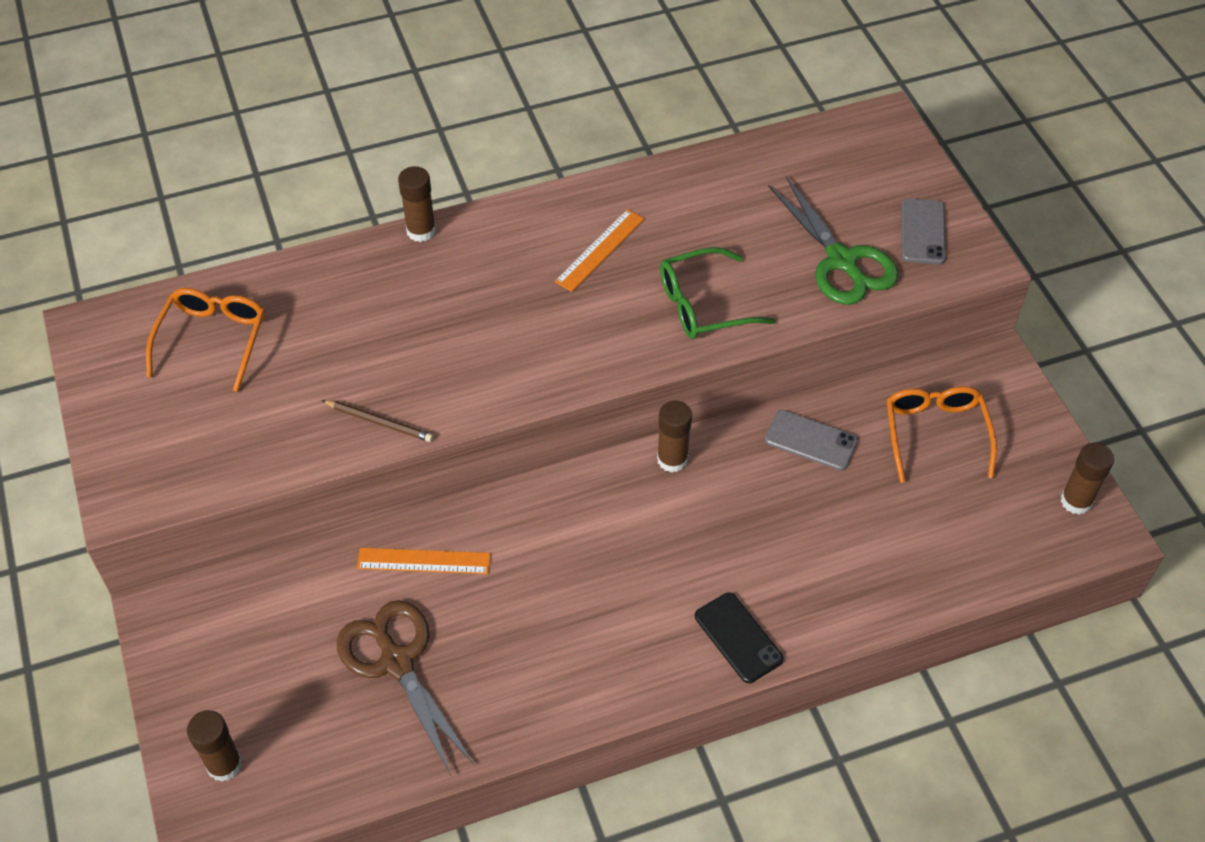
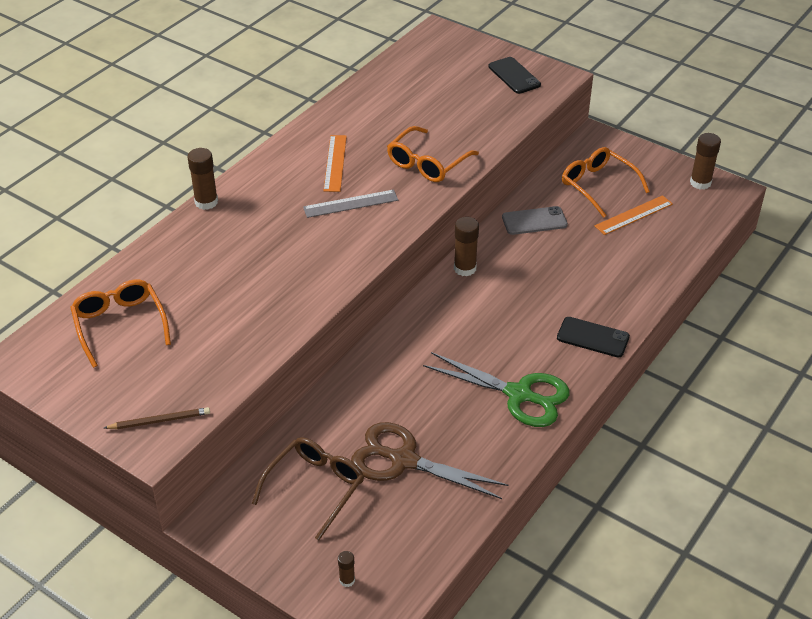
camera: 35 degrees left, 10 degrees down
brown glue stick [187,710,242,782] -> brown glue stick [338,551,355,587], size x0.54
brown pencil [321,400,433,442] -> brown pencil moved to [104,407,210,429]
orange ruler [357,548,491,574] -> orange ruler moved to [594,195,673,235]
green glasses [660,247,776,339] -> orange glasses [387,126,479,182]
green scissors [768,176,899,305] -> green scissors moved to [423,352,570,427]
grey phone [901,198,946,264] -> black phone [489,57,541,94]
none -> brown glasses [252,437,364,540]
none -> grey ruler [303,190,398,218]

